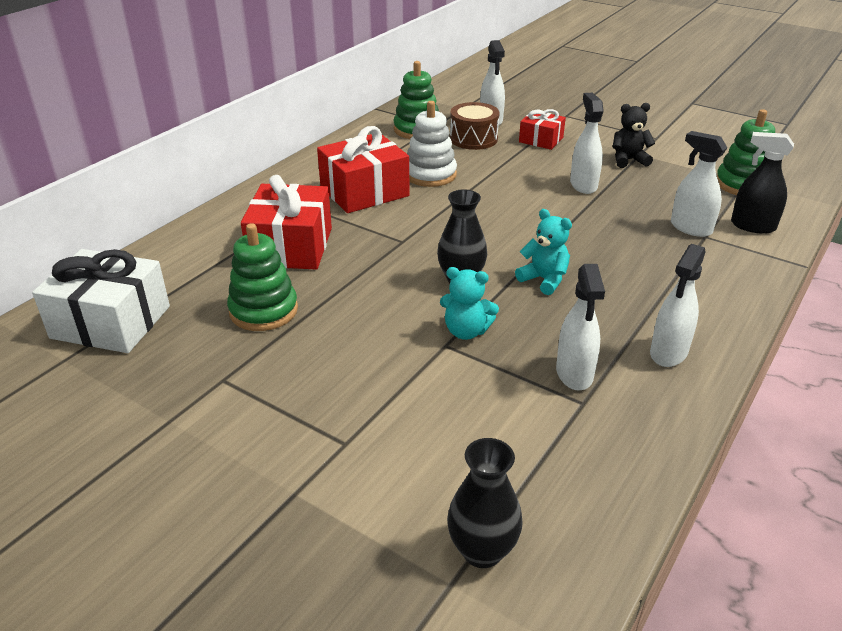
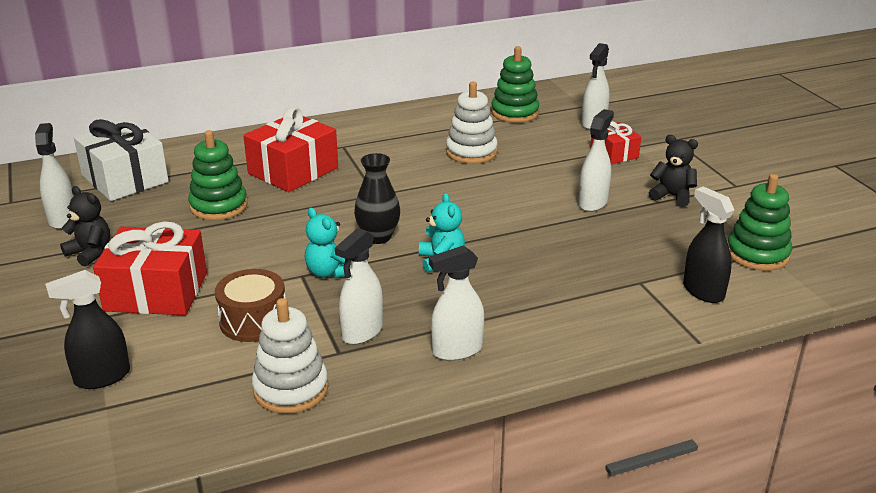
camera: 35 degrees right, 5 degrees down
red gift [317,126,410,213] -> red gift moved to [93,221,207,315]
black vase [447,438,523,568] -> none
brown drum [450,102,499,150] -> brown drum moved to [215,269,286,342]
white spray bottle [671,131,727,237] -> white spray bottle moved to [35,123,74,229]
none -> black spray bottle [45,270,130,389]
none -> black teddy bear [60,186,110,267]
none -> white stacking toy [252,298,329,414]

